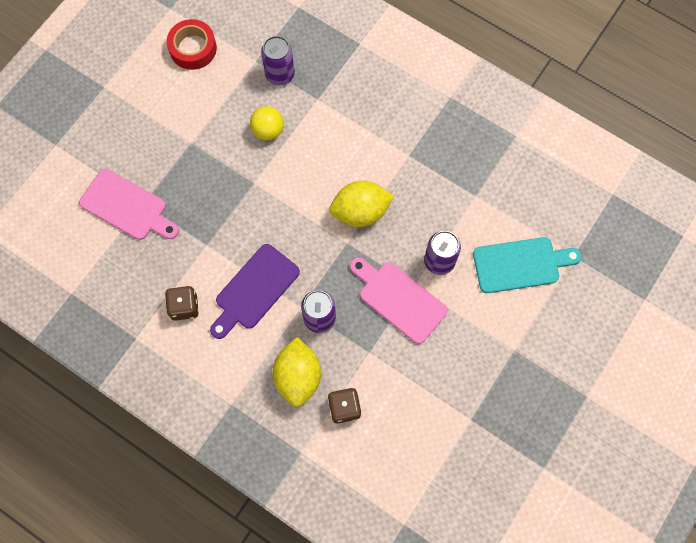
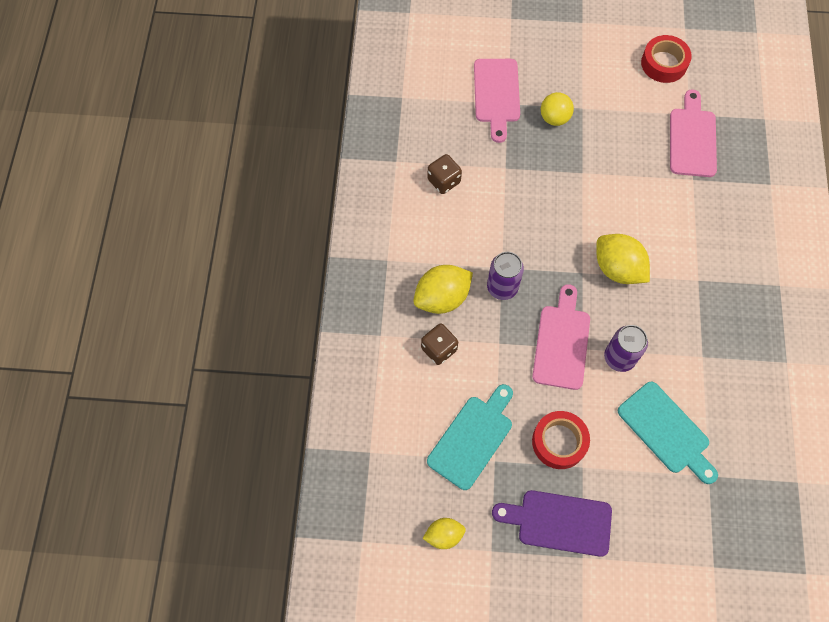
camera: 60 degrees right, 5 degrees down
purple cutting board [210,244,300,339] -> purple cutting board moved to [492,490,612,557]
yellow ball [250,106,284,140] -> yellow ball moved to [541,92,574,126]
purple can [261,36,295,85] -> pink cutting board [670,89,717,177]
none -> yellow lemon [422,518,466,549]
none -> turquoise cutting board [427,384,513,490]
none -> red tape [532,411,590,469]

